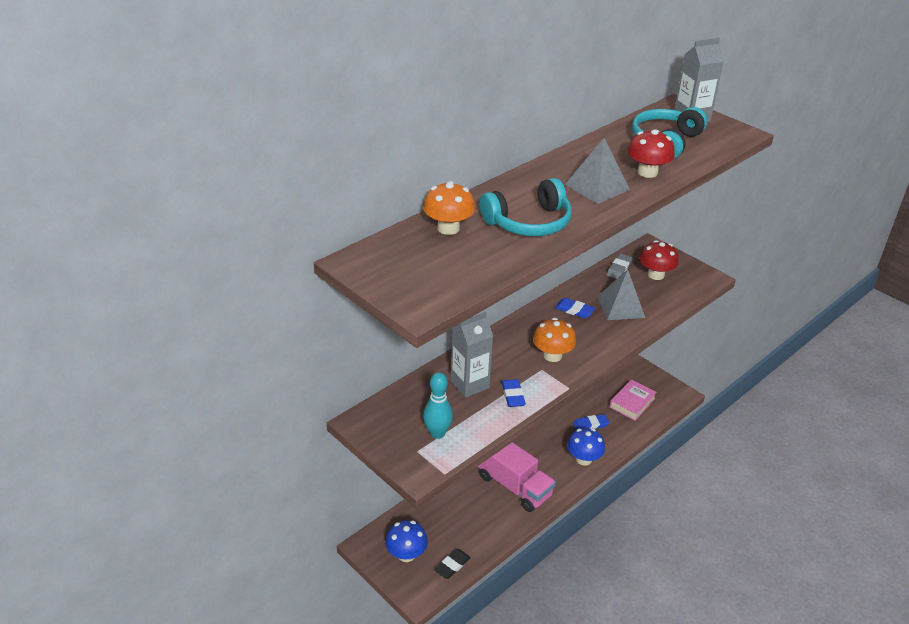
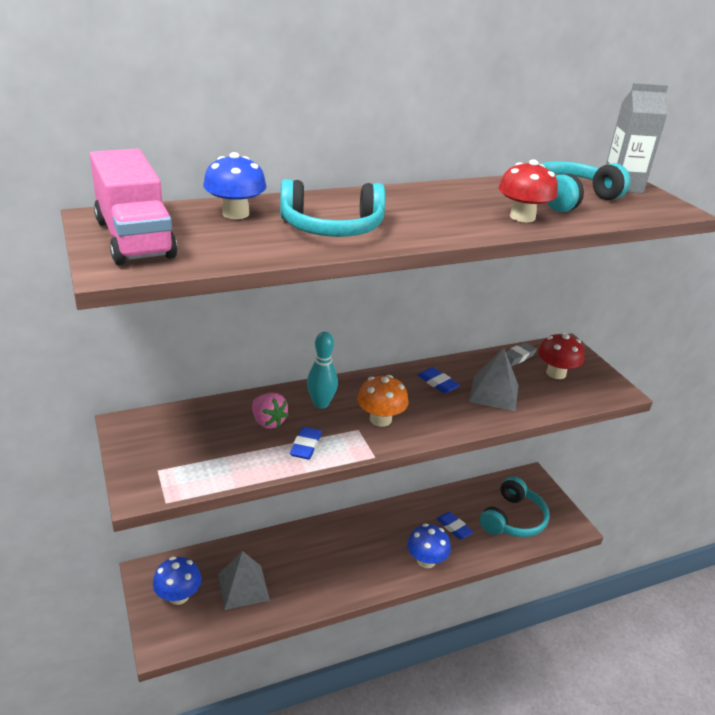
camera: 20 degrees right, 5 degrees down
orange mushroom [423,181,475,235] -> blue mushroom [203,152,267,219]
turquoise bowling pin [423,372,453,439] -> turquoise bowling pin moved to [307,332,338,409]
black eraser [434,549,471,579] -> none
grey carton [451,312,493,398] -> pink strawberry [252,393,289,429]
pink truck [477,442,556,512] -> pink truck moved to [90,149,177,265]
grey pyramid [565,138,630,204] -> grey pyramid moved to [218,551,270,610]
blue eraser [573,414,609,430] -> blue eraser turned 45 degrees clockwise [436,512,473,539]
pink book [609,379,657,421] -> turquoise headphones [480,476,550,537]

